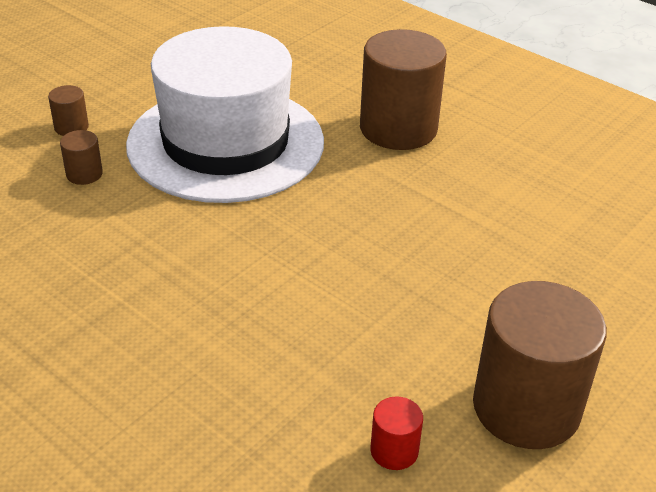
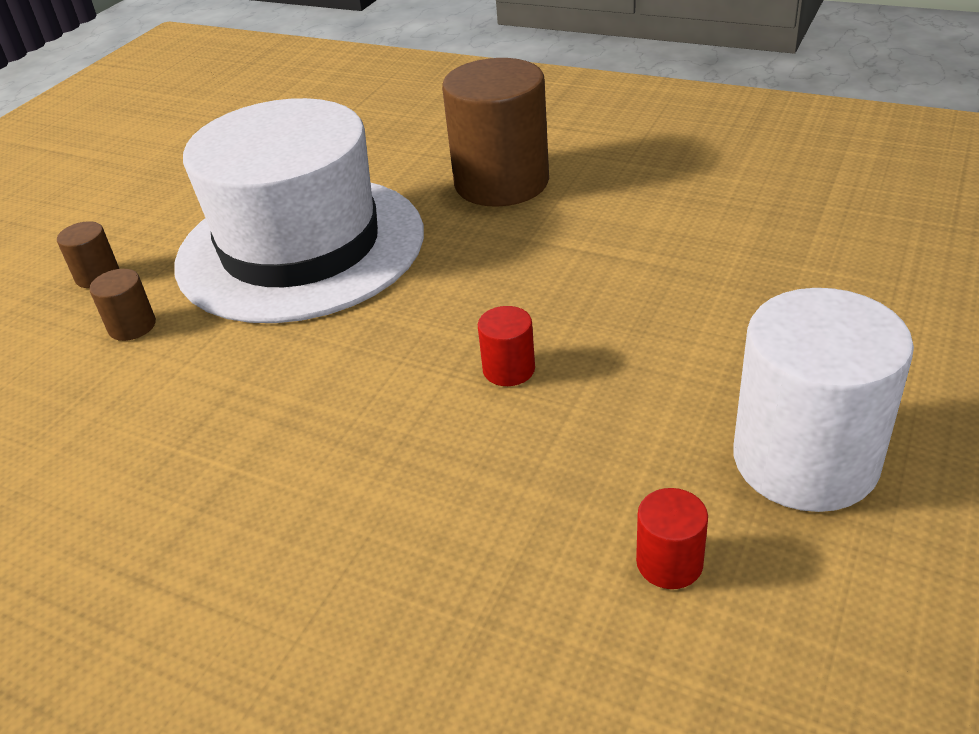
camera: 10 degrees left, 0 degrees up
brown cylinder [473,281,607,449] -> white cylinder [733,288,914,512]
none -> red cylinder [478,306,535,386]

